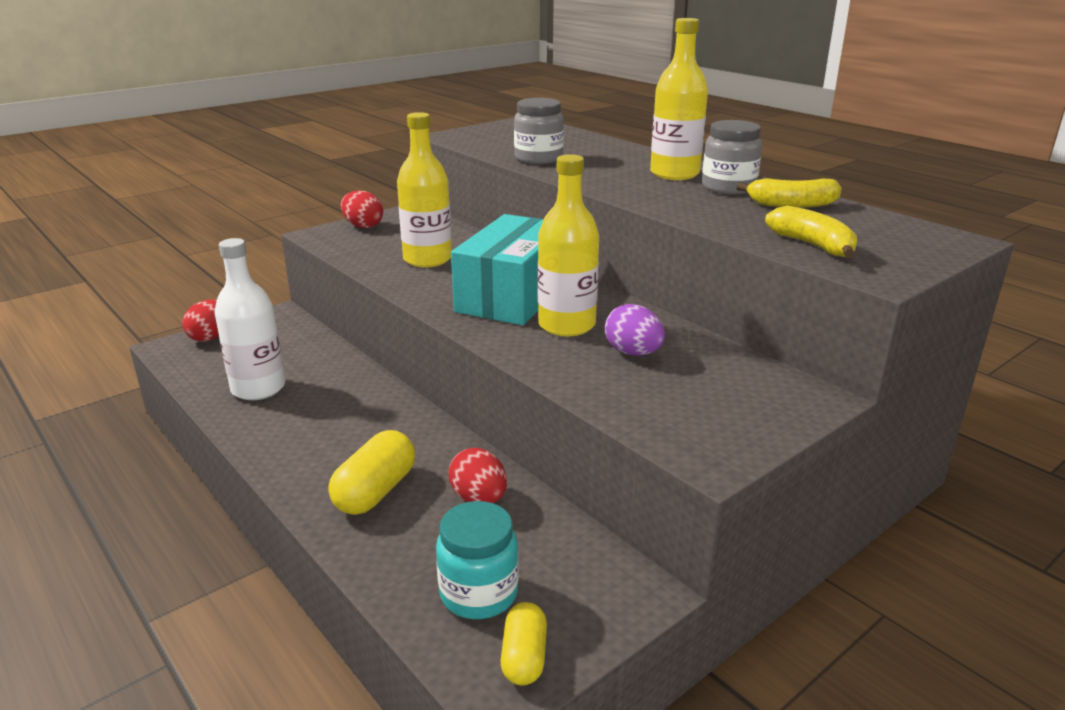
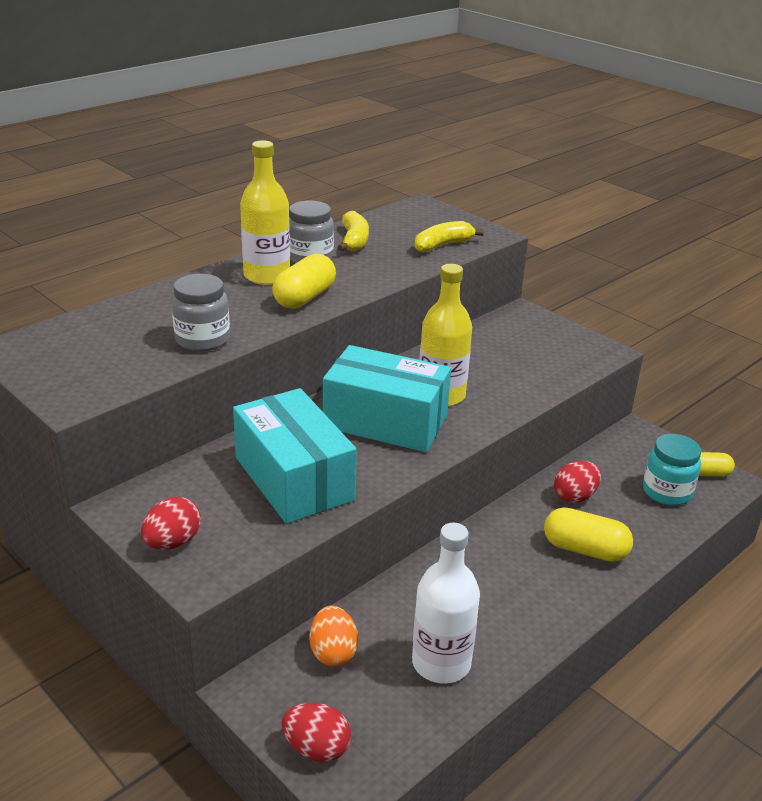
camera: 95 degrees left, 5 degrees up
yellow bottle [397,112,452,267] -> turquoise box [233,388,357,524]
purple egg [605,304,665,356] -> none
none -> yellow capsule [272,254,336,309]
none -> orange egg [309,605,358,667]

